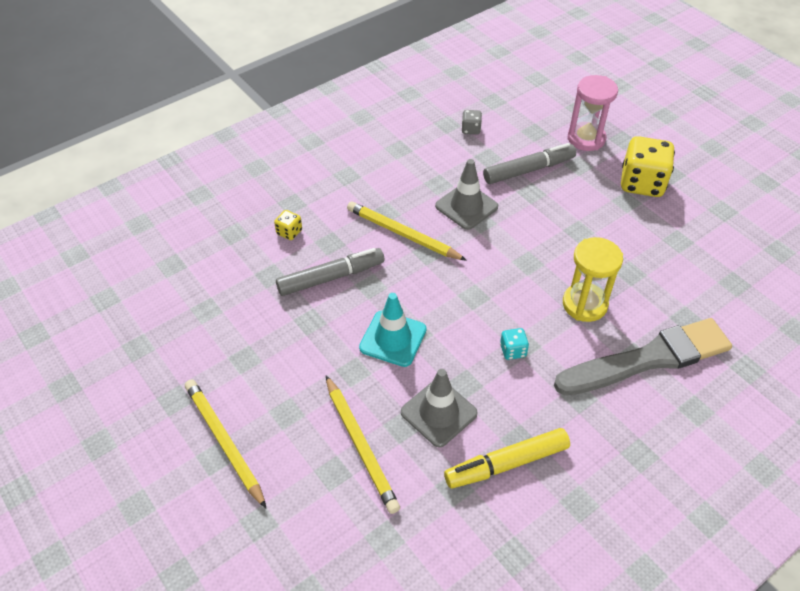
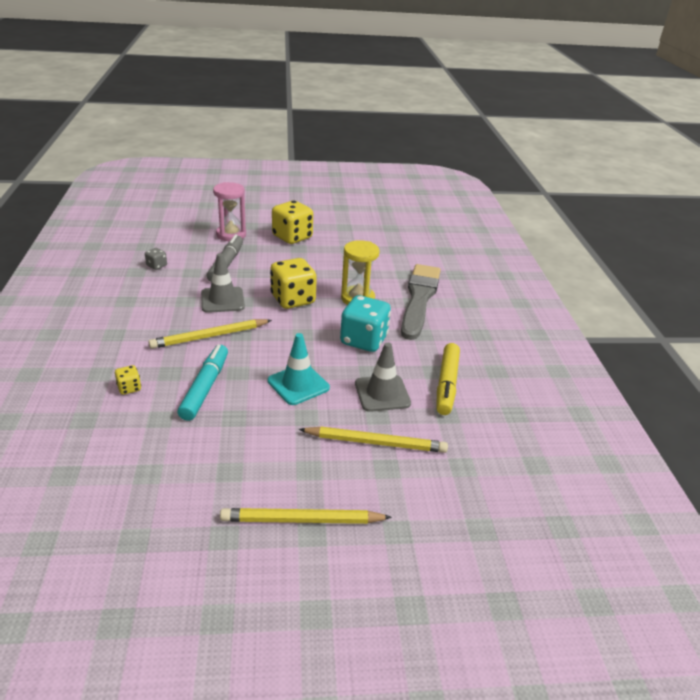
camera: 60 degrees left, 15 degrees down
grey marker [276,248,384,296] -> turquoise marker [177,344,228,421]
turquoise dice [500,328,529,360] -> turquoise dice [340,295,391,352], size x2.19
none -> yellow dice [270,258,317,309]

